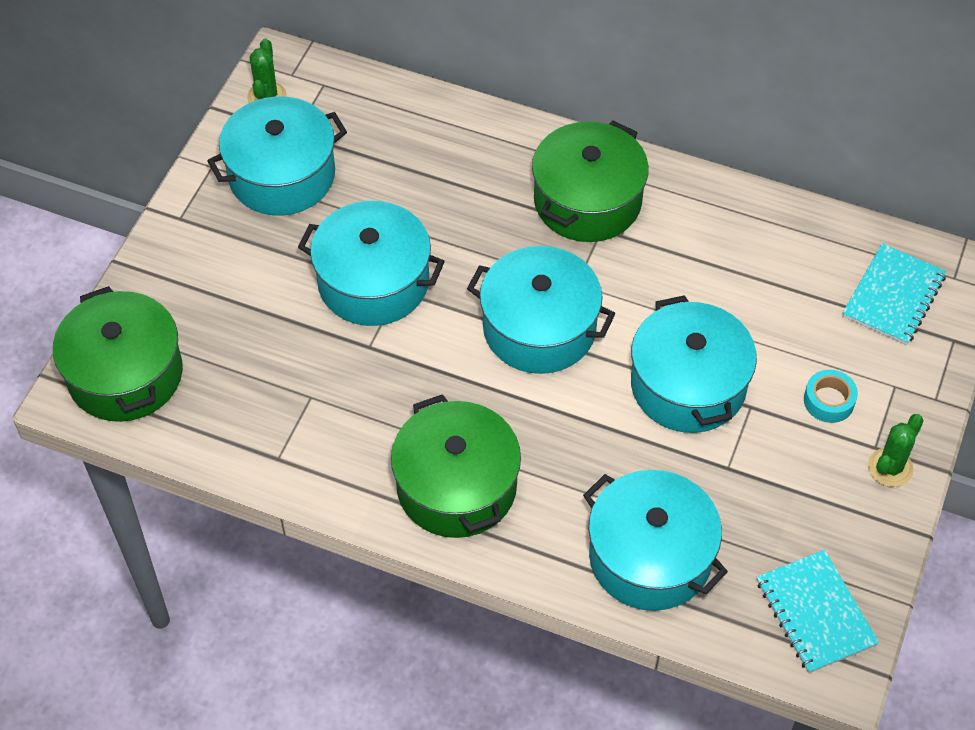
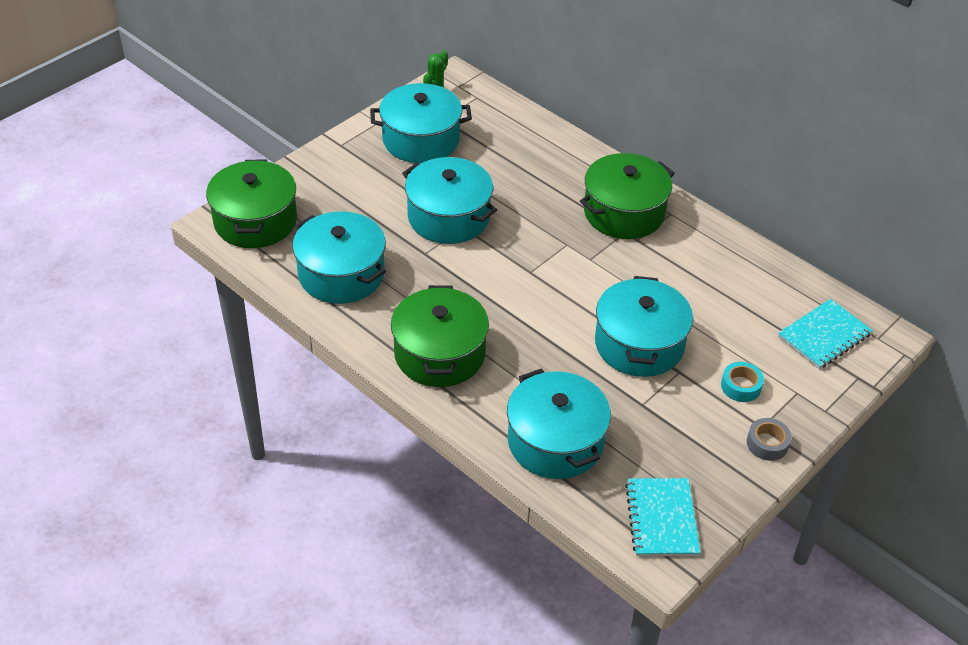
camera: 20 degrees right, 10 degrees down
turquoise pot [467,246,616,374] -> turquoise pot moved to [293,211,386,304]
green cactus [868,414,924,487] -> grey tape [747,418,792,461]

